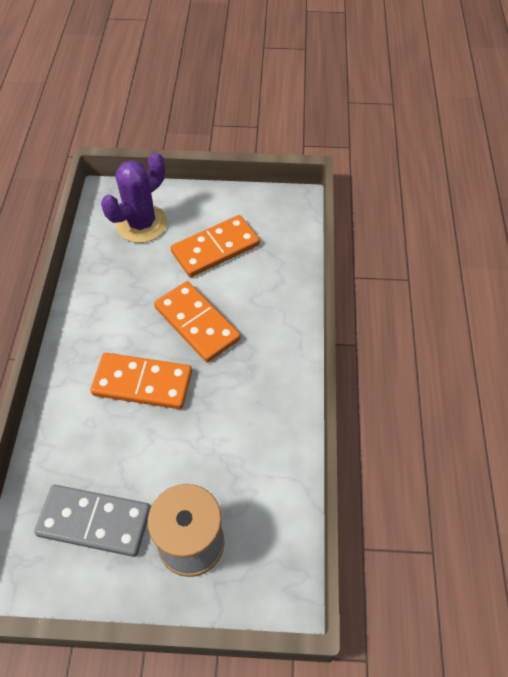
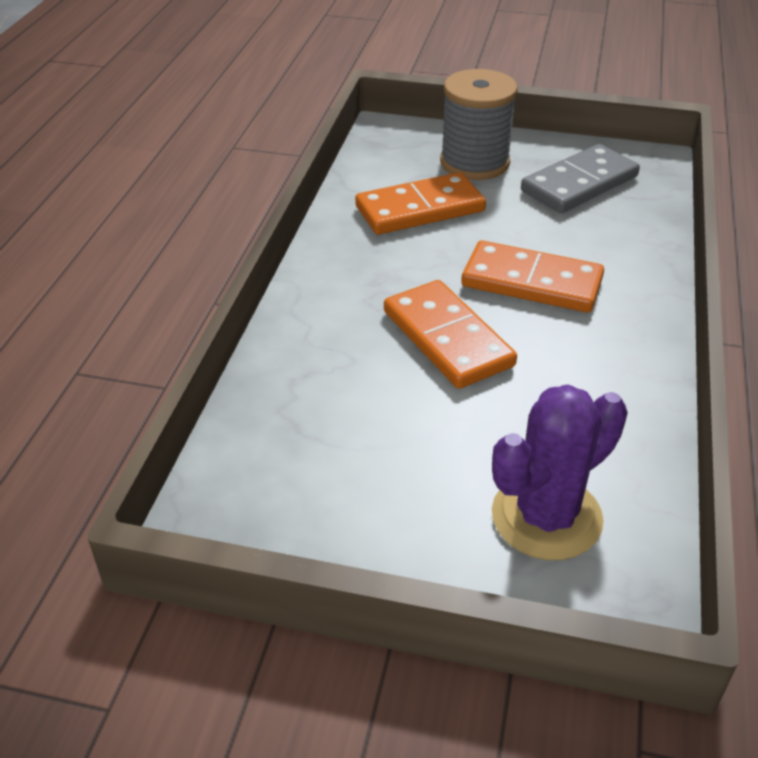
camera: 170 degrees left, 15 degrees down
grey domino [34,485,151,557] -> grey domino turned 60 degrees counterclockwise [521,144,640,213]
orange domino [171,215,260,277] -> orange domino moved to [355,172,486,235]

